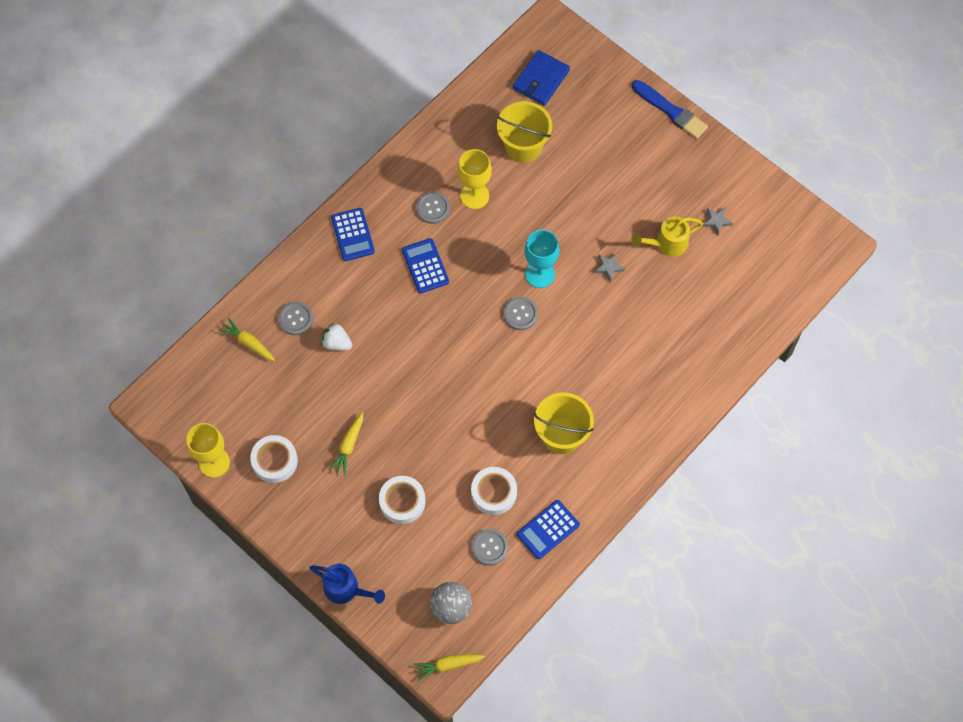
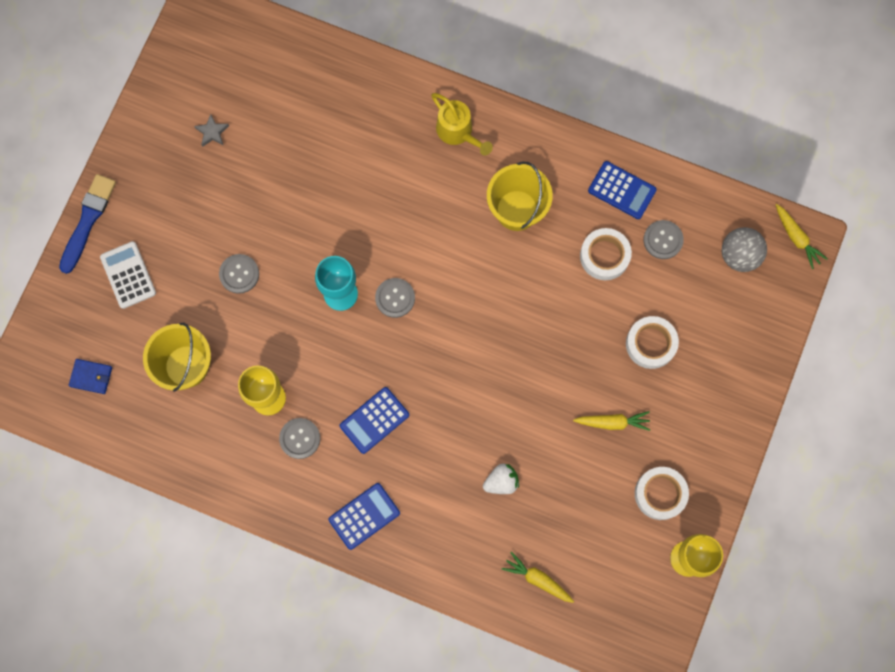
camera: 110 degrees left, 10 degrees up
yellow carrot [218,318,275,361] -> yellow carrot turned 105 degrees clockwise [501,552,574,603]
grey button [278,302,313,335] -> grey button moved to [219,254,259,294]
blue watering can [309,564,385,604] -> none
white strawberry [321,323,352,350] -> white strawberry turned 120 degrees counterclockwise [483,464,519,494]
blue wallet [513,50,570,106] -> blue wallet [69,359,112,394], size x0.62
grey star [594,254,625,282] -> none
yellow watering can [631,216,703,257] -> yellow watering can moved to [431,93,493,156]
none -> white calculator [100,241,156,309]

